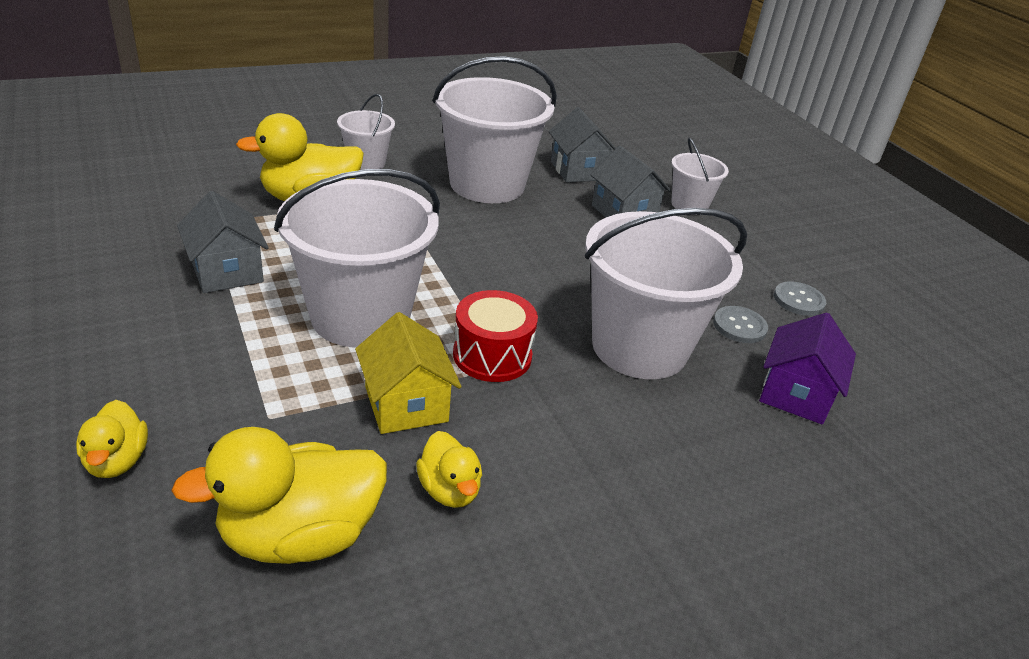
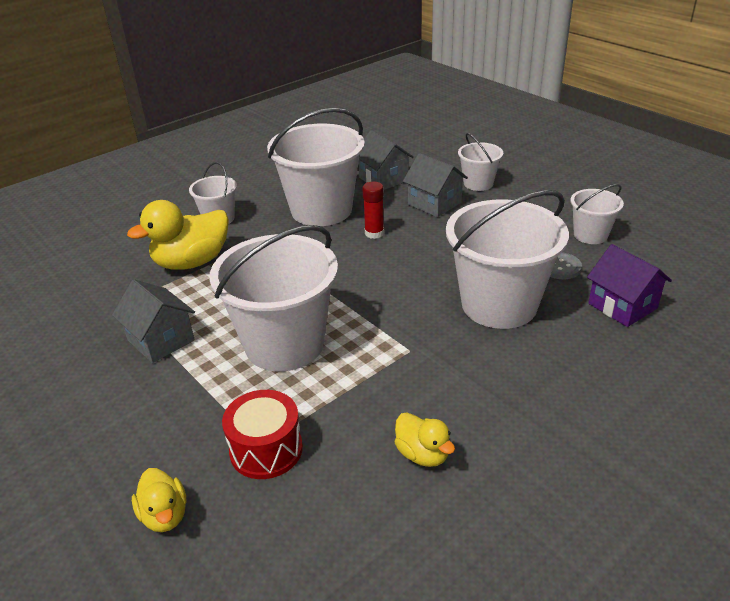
camera: 10 degrees left, 0 degrees up
yellow duck [171,427,387,564] -> none
yellow house [355,312,462,434] -> none
red drum [453,290,538,382] -> red drum moved to [222,390,303,479]
purple house [759,313,856,424] -> purple house turned 45 degrees counterclockwise [587,244,672,327]
grey button [774,281,826,316] -> white bucket [570,184,624,244]
none -> red glue stick [363,182,384,239]

